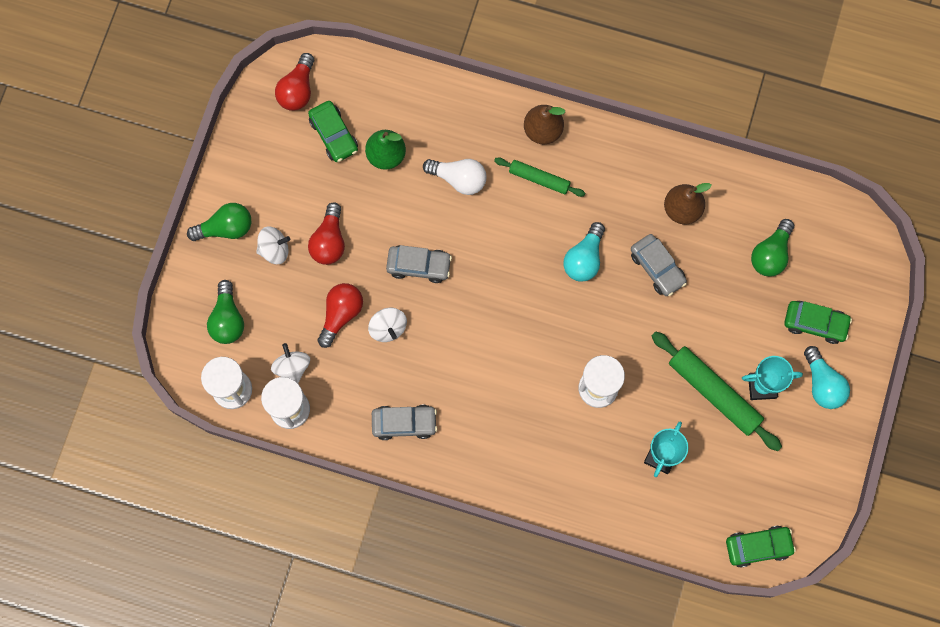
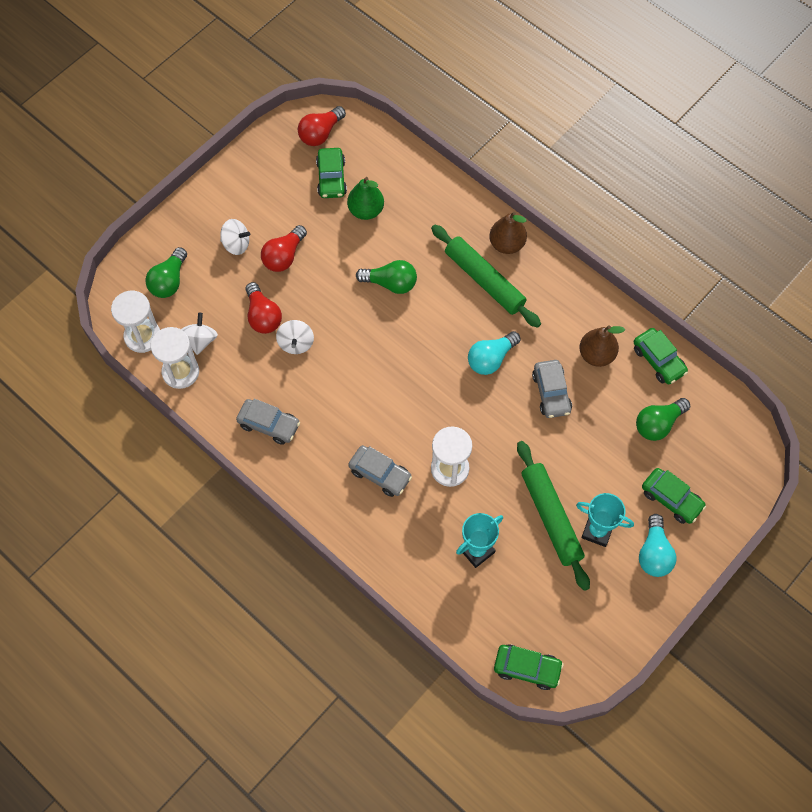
camera: 25 degrees right, 10 degrees down
green light bulb [187,203,251,241] -> green light bulb moved to [356,260,417,294]
red light bulb [318,283,363,348] -> red light bulb turned 105 degrees clockwise [246,282,282,334]
grey car [386,245,452,283] -> grey car moved to [348,445,412,497]
white light bulb [423,159,486,195] -> none
green rolling pin [494,158,585,197] -> green rolling pin [431,225,541,328], size x1.69
none -> green car [634,328,688,384]

